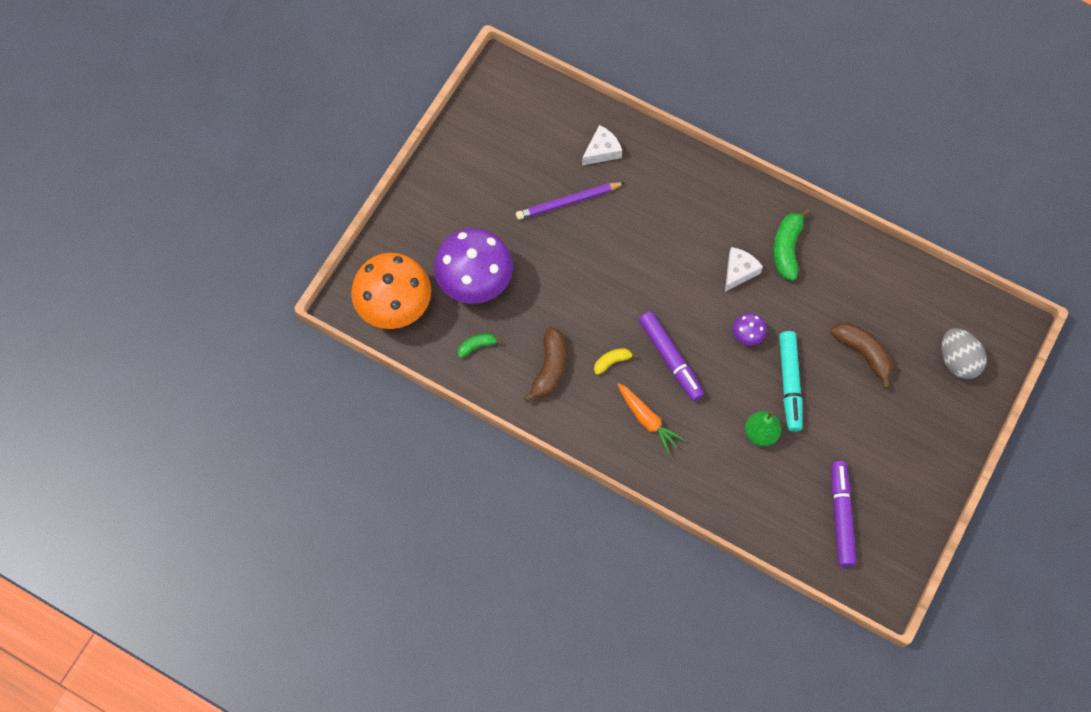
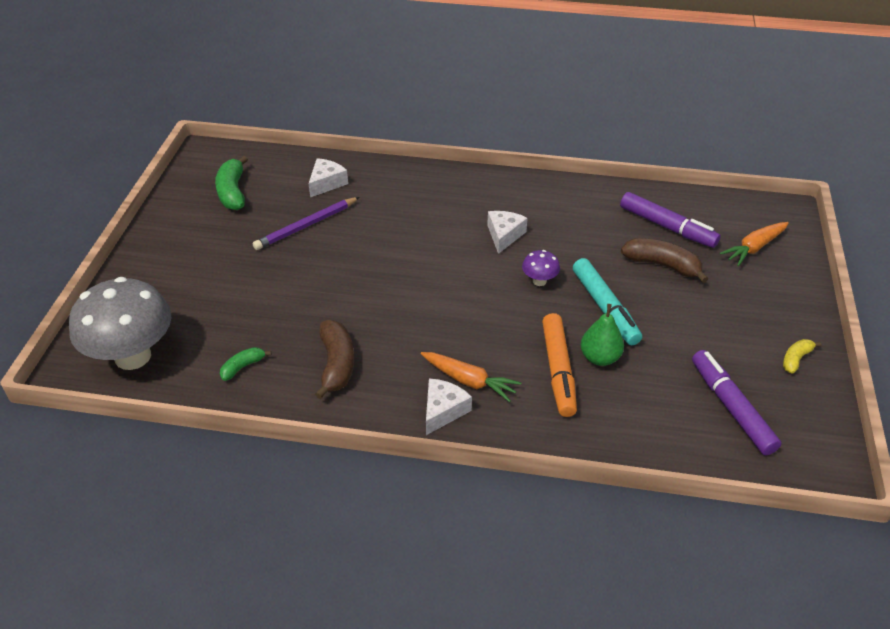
camera: 20 degrees left, 25 degrees down
orange mushroom [351,253,431,329] -> grey mushroom [69,277,171,370]
purple mushroom [434,228,513,304] -> none
yellow banana [594,348,637,375] -> yellow banana moved to [783,339,821,373]
purple marker [639,311,704,401] -> purple marker moved to [620,192,721,248]
green banana [773,208,810,281] -> green banana moved to [215,156,248,210]
grey egg [941,328,987,379] -> orange carrot [720,222,789,266]
none -> white cheese [426,379,472,435]
none -> orange marker [542,313,577,417]

